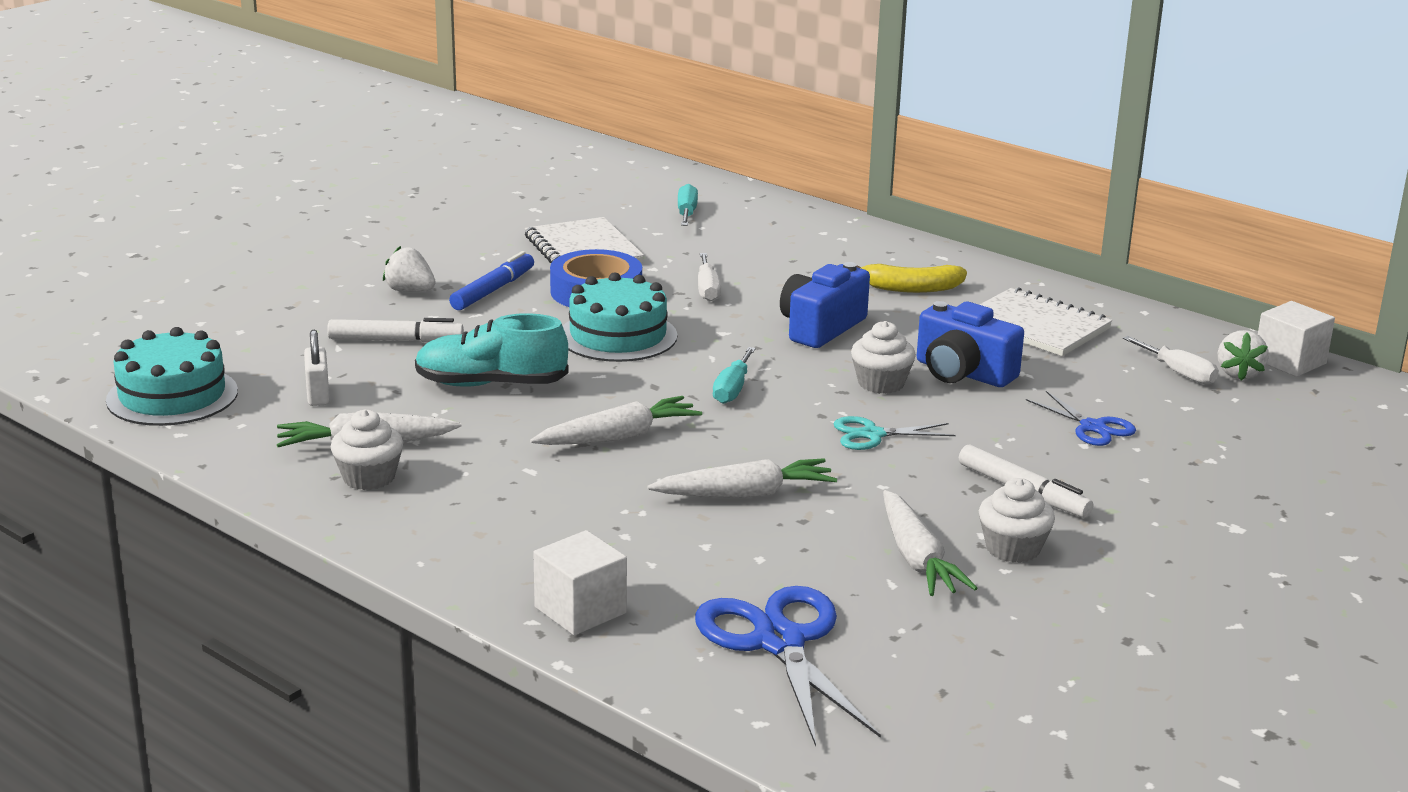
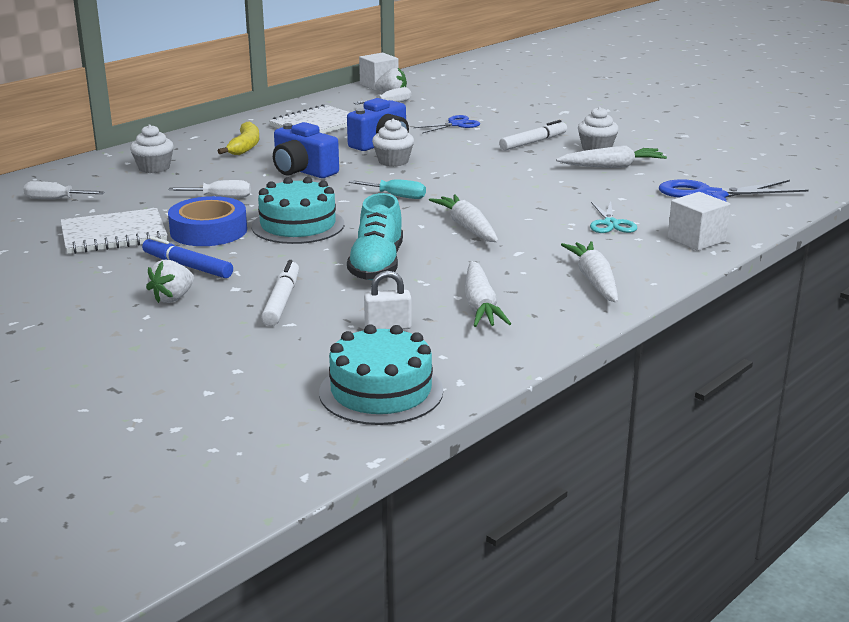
camera: 85 degrees left, 0 degrees up
white cupcake [331,409,403,490] -> white cupcake moved to [130,125,174,173]
white carrot [647,458,837,498] -> white carrot moved to [561,241,618,303]
turquoise screwdriver [678,184,698,226] -> white screwdriver [24,181,105,199]
turquoise scissors [833,416,955,450] -> turquoise scissors moved to [590,201,637,233]

